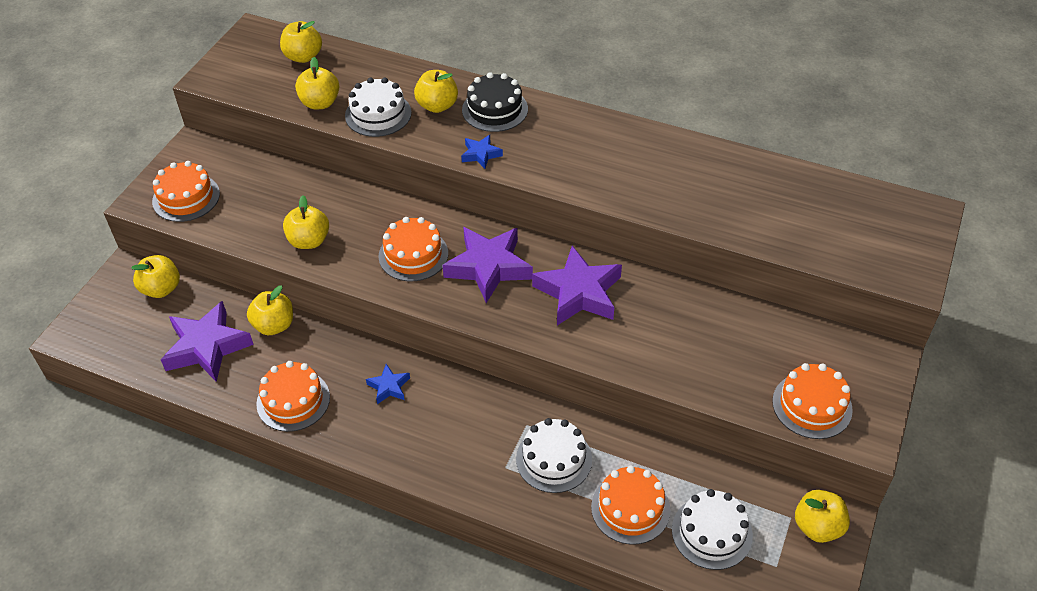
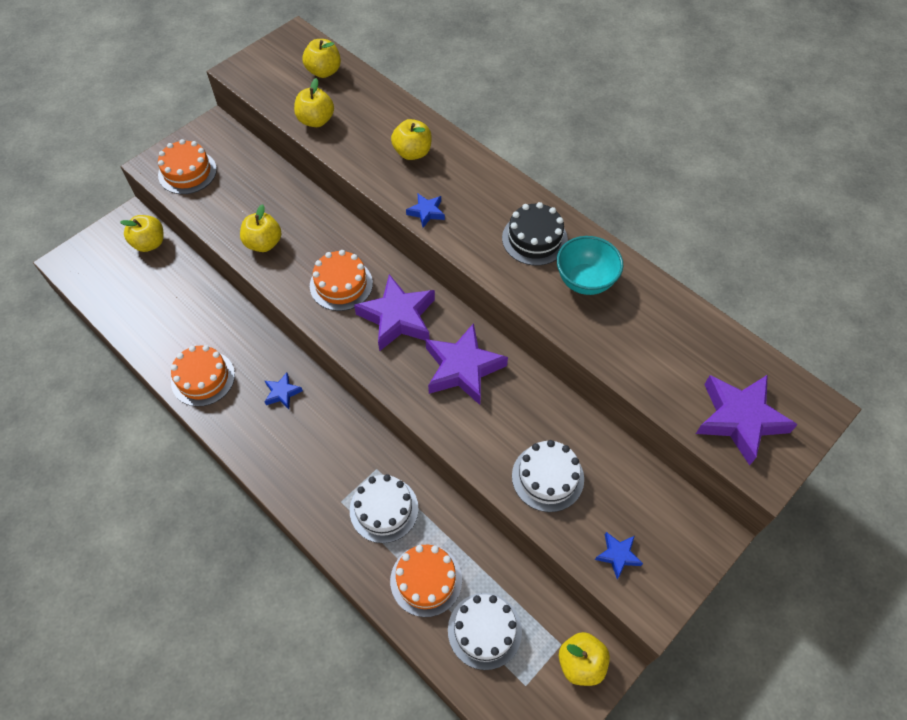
camera: 20 degrees right, 10 degrees up
purple star [161,301,254,382] -> purple star moved to [696,375,798,466]
yellow apple [247,285,293,335] -> none
white cake [345,77,411,137] -> white cake moved to [512,440,584,512]
black cake [462,72,528,132] -> black cake moved to [502,202,568,266]
orange cake [772,363,853,439] -> blue star [595,532,643,579]
none -> turquoise bowl [557,236,623,295]

